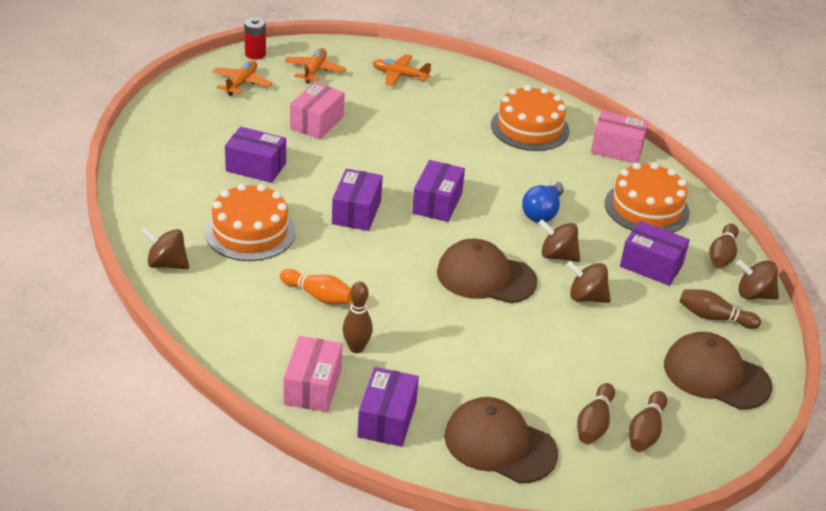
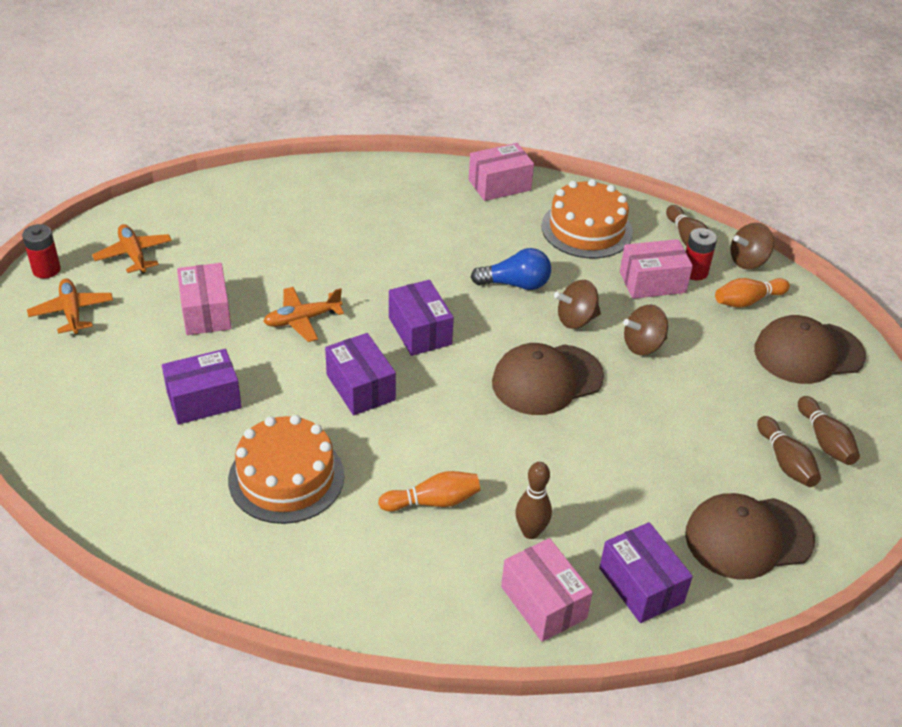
camera: 40 degrees left, 5 degrees up
brown spinning top [141,227,189,269] -> none
orange plane [373,54,431,86] -> orange plane moved to [263,287,344,342]
orange cake [491,85,569,151] -> none
blue light bulb [522,181,564,223] -> blue light bulb turned 75 degrees counterclockwise [471,248,551,290]
purple box [620,221,690,286] -> pink box [620,239,693,299]
brown bowling pin [679,289,761,329] -> orange bowling pin [715,278,790,308]
none -> red battery [686,228,717,280]

